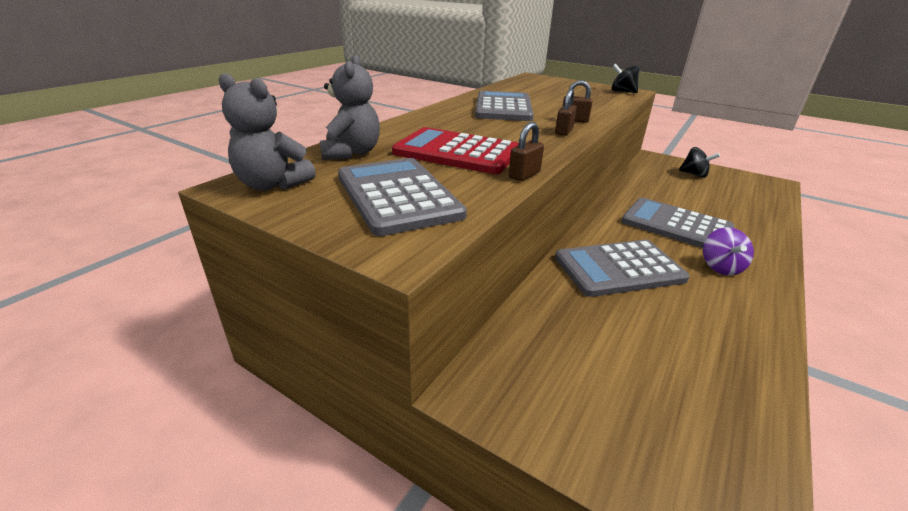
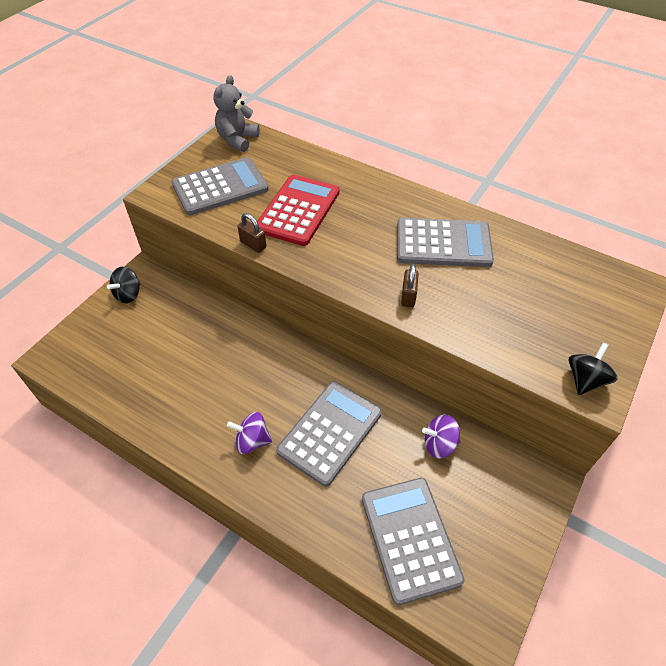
camera: 90 degrees right, 20 degrees up
grey teddy bear [320,55,380,160] -> none
brown padlock [555,89,577,136] -> none
grey calculator [555,240,690,297] -> grey calculator moved to [362,478,465,605]
black spinning top [679,147,720,178] -> black spinning top moved to [107,267,141,303]
none -> purple spinning top [422,414,460,458]

